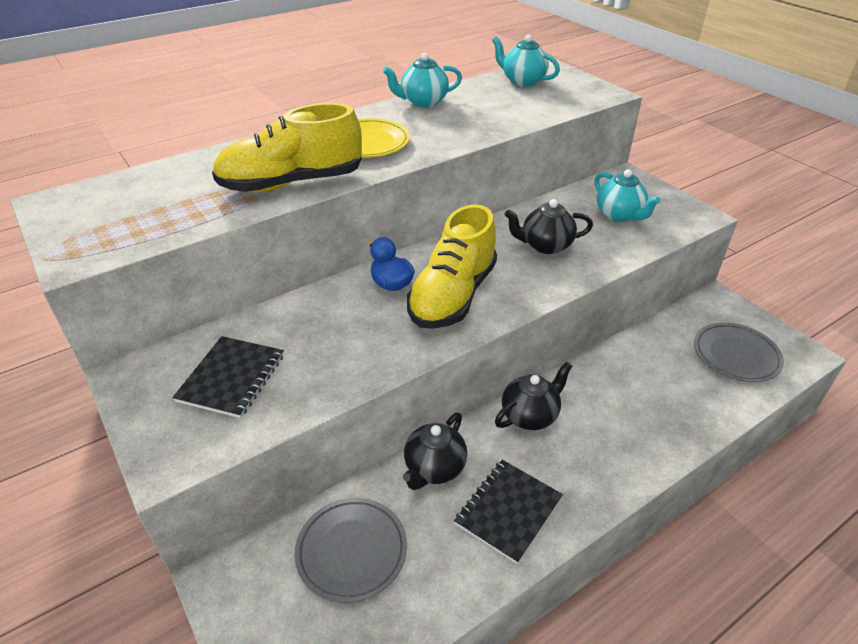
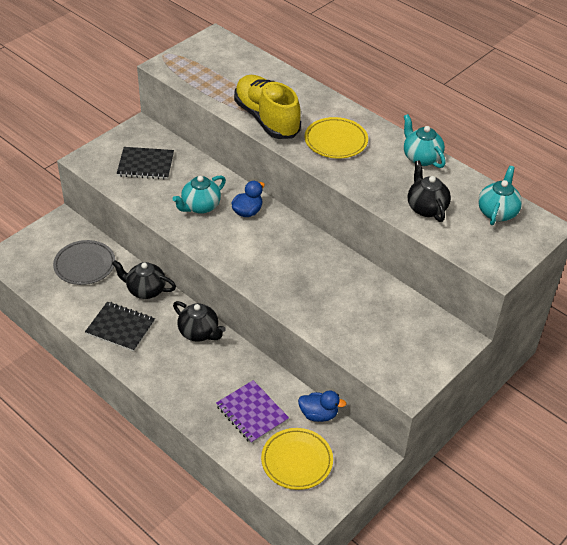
camera: 75 degrees right, 5 degrees up
yellow shoe [407,204,497,329] -> none
black teapot [505,199,593,254] -> black teapot moved to [408,160,451,222]
turquoise teapot [594,170,661,222] -> turquoise teapot moved to [172,175,226,214]
grey plate [694,322,784,382] -> yellow plate [261,428,333,490]
none -> purple notebook [216,380,289,444]
none -> blue duck [298,391,346,422]

